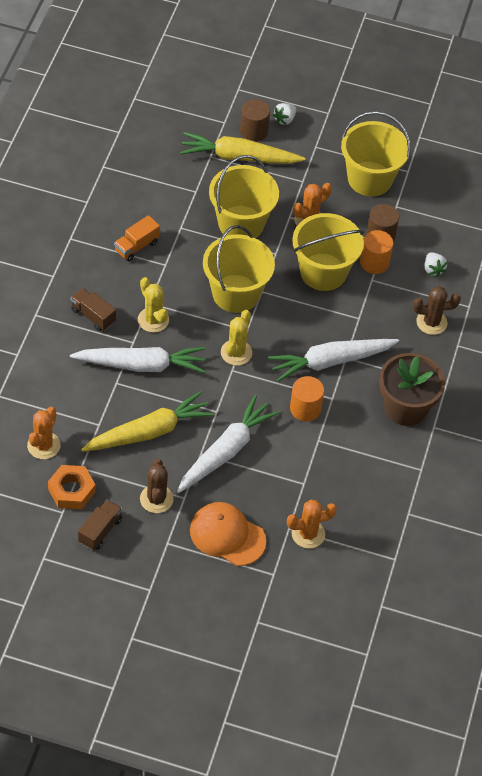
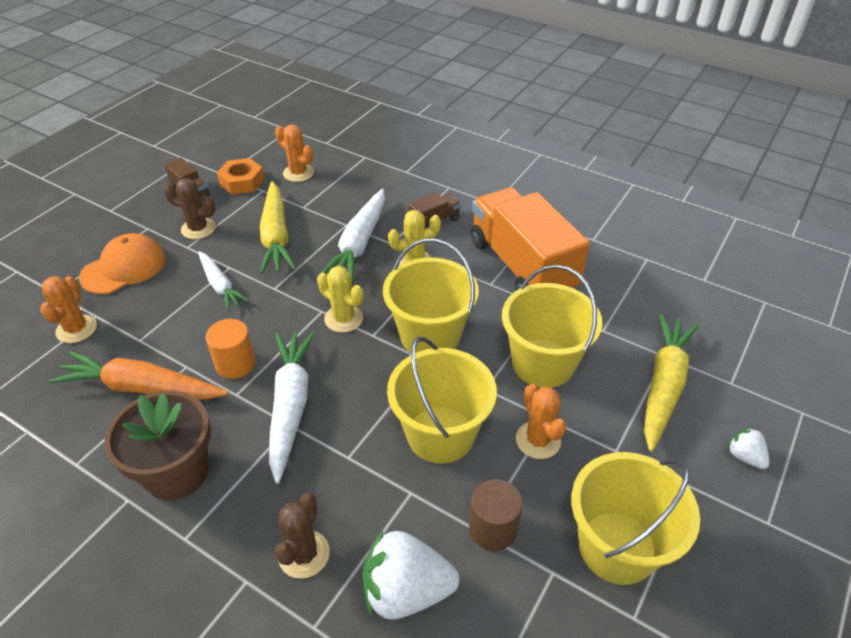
camera: 110 degrees right, 10 degrees down
orange truck [114,215,160,261] -> orange truck [470,187,590,291], size x2.39
white carrot [177,395,279,493] -> white carrot [198,251,249,310], size x0.62
brown cylinder [240,99,270,142] -> none
orange cylinder [360,230,393,274] -> none
white strawberry [425,252,447,277] -> white strawberry [362,530,459,620], size x1.99
none -> orange carrot [49,351,229,399]

